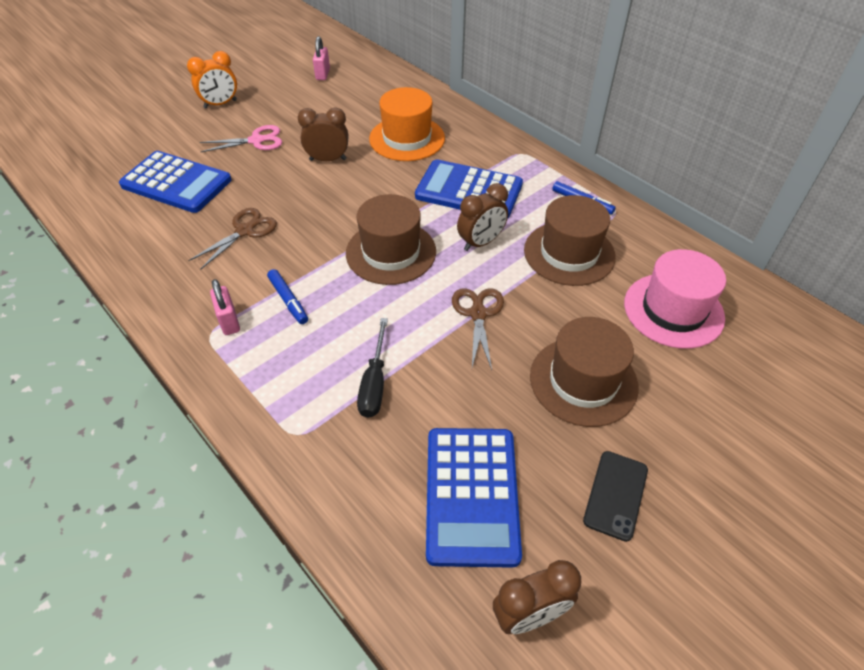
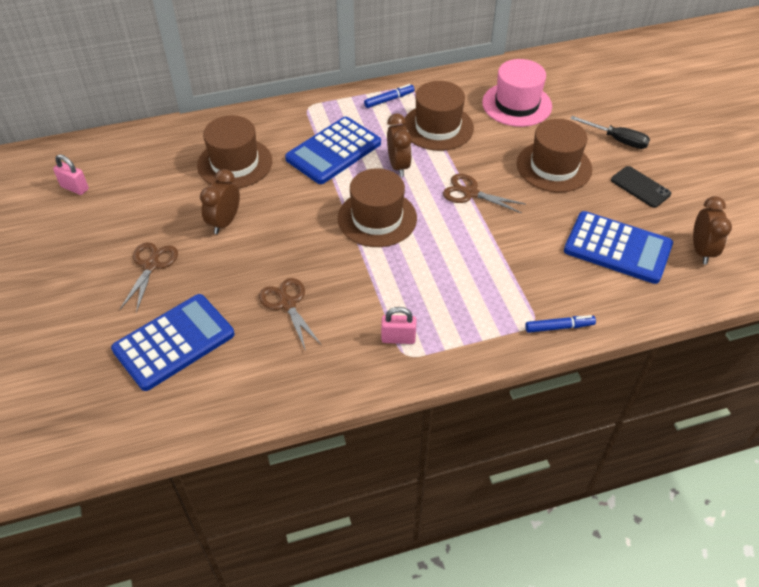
camera: 65 degrees left, 0 degrees up
orange clock [187,51,237,109] -> none
pink scissors [200,125,282,152] -> brown scissors [120,242,178,313]
blue marker [267,269,308,324] -> blue marker moved to [525,315,596,333]
black screwdriver [357,318,388,418] -> black screwdriver moved to [570,116,650,149]
orange hat [369,87,445,161] -> brown hat [197,115,272,188]

